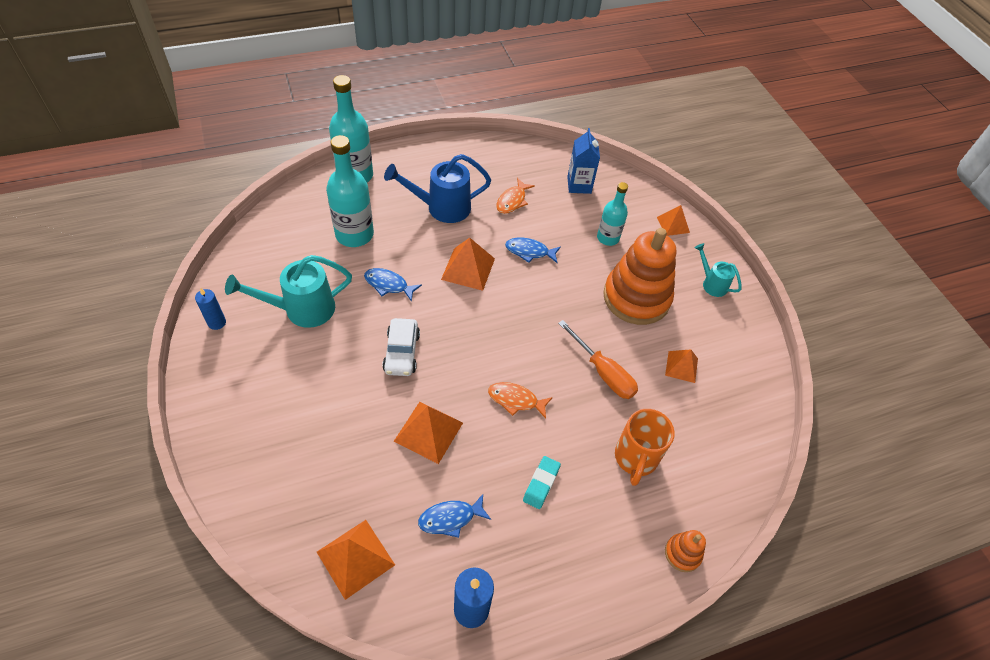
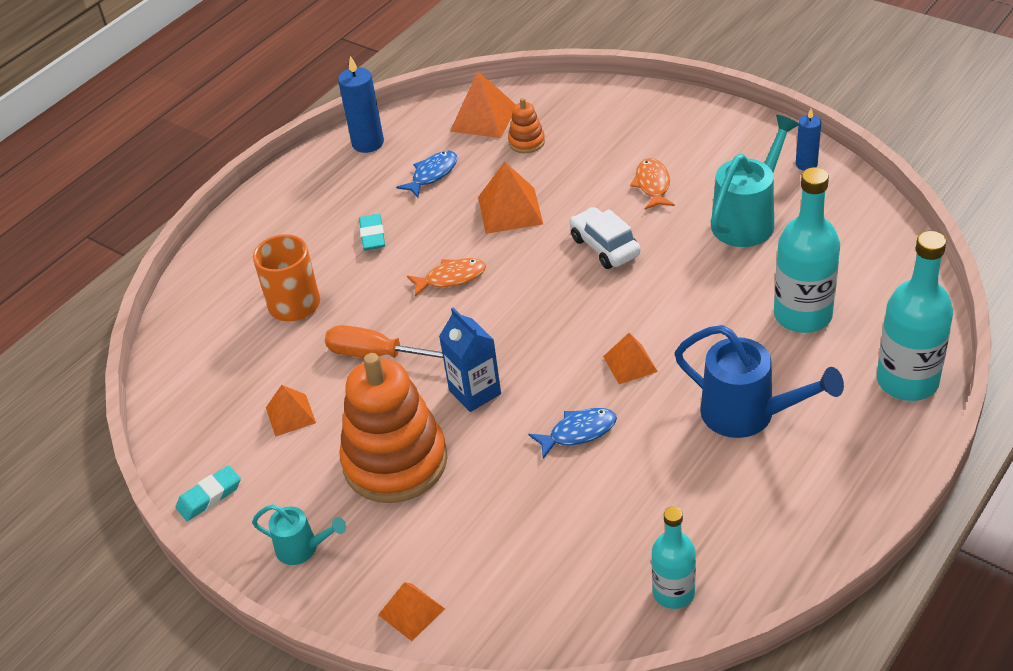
camera: 155 degrees right, 10 degrees down
blue fish [364,268,422,302] -> none
blue watering can [384,154,491,223] -> blue watering can turned 75 degrees clockwise [674,325,844,438]
orange pyramid [441,238,495,291] -> orange pyramid [603,333,658,384], size x0.64
orange fish [496,178,535,214] -> orange fish moved to [630,158,675,210]
blue carton [567,128,600,194] -> blue carton moved to [439,307,501,412]
turquoise bottle [597,182,628,246] -> turquoise bottle moved to [652,506,696,609]
orange stacking toy [665,530,706,572] -> orange stacking toy moved to [508,98,545,153]
none -> turquoise eraser [176,465,241,521]

